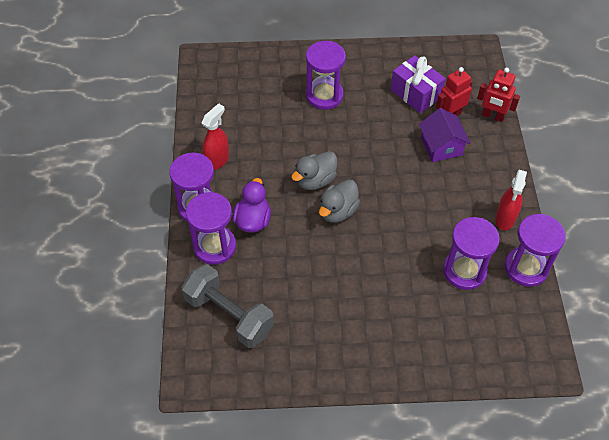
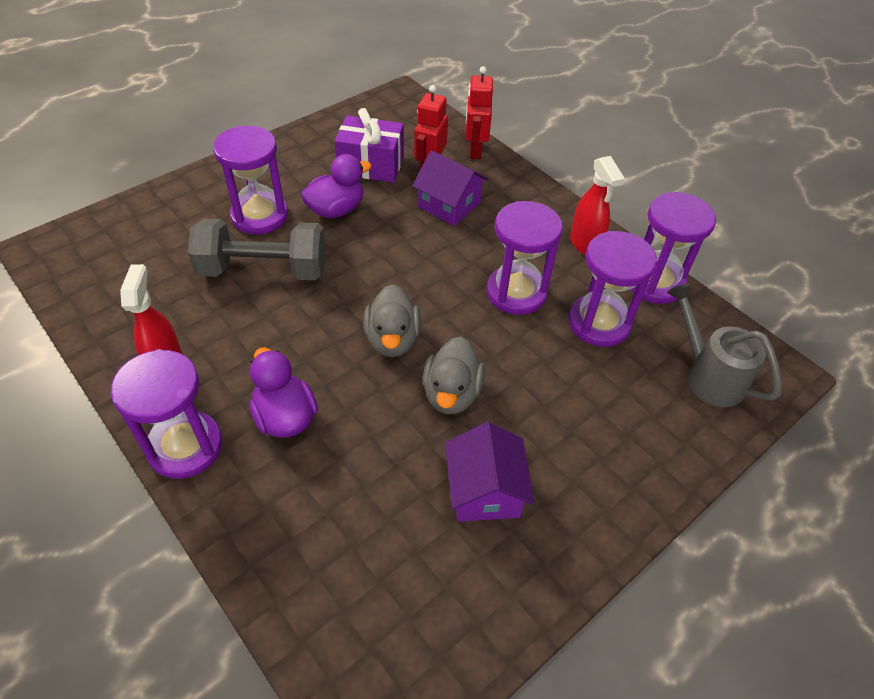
camera: 40 degrees left, 5 degrees down
grey dumbbell [181,264,274,348] -> grey dumbbell moved to [188,219,326,280]
purple hourglass [186,192,236,265] -> purple hourglass moved to [486,201,563,315]
grey duck [291,151,337,190] -> grey duck moved to [423,337,485,414]
red robot [477,68,520,122] -> red robot turned 105 degrees clockwise [466,66,493,159]
none -> purple duck [300,154,372,218]
none -> purple house [445,422,534,522]
none -> grey watering can [667,283,782,407]

